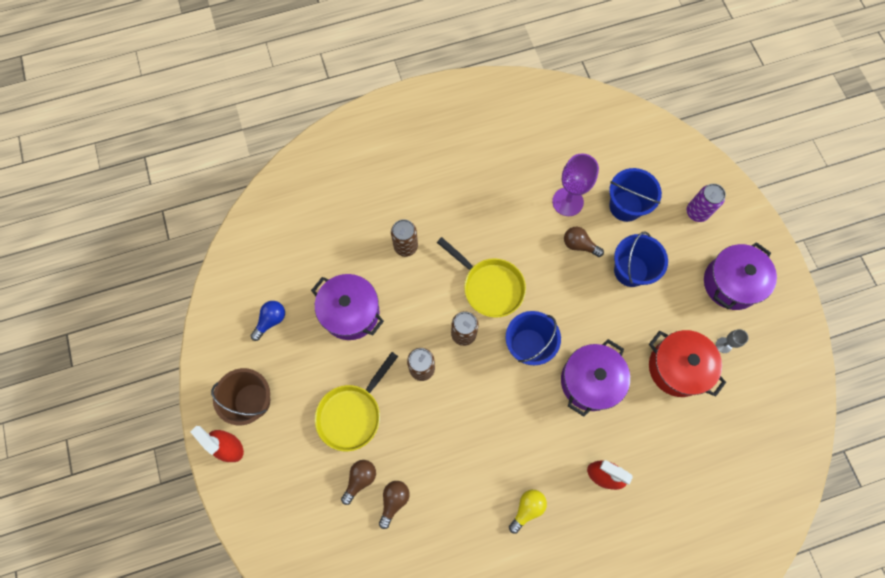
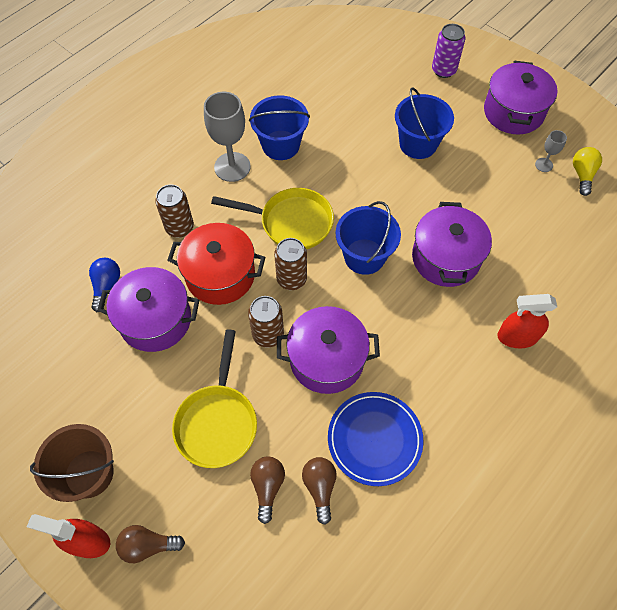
camera: 30 degrees left, 10 degrees down
blue light bulb [250,301,285,341] -> blue light bulb moved to [89,258,120,312]
yellow light bulb [509,490,547,534] -> yellow light bulb moved to [573,147,602,196]
purple goblet [552,154,599,216] -> none
brown light bulb [564,227,604,257] -> brown light bulb moved to [116,525,185,563]
blue bucket [609,168,662,222] -> blue bucket moved to [249,95,310,160]
red pot [649,330,726,397] -> red pot moved to [167,223,266,305]
none -> grey goblet [204,92,251,182]
none -> purple pot [277,306,380,394]
none -> blue plate [328,392,423,486]

